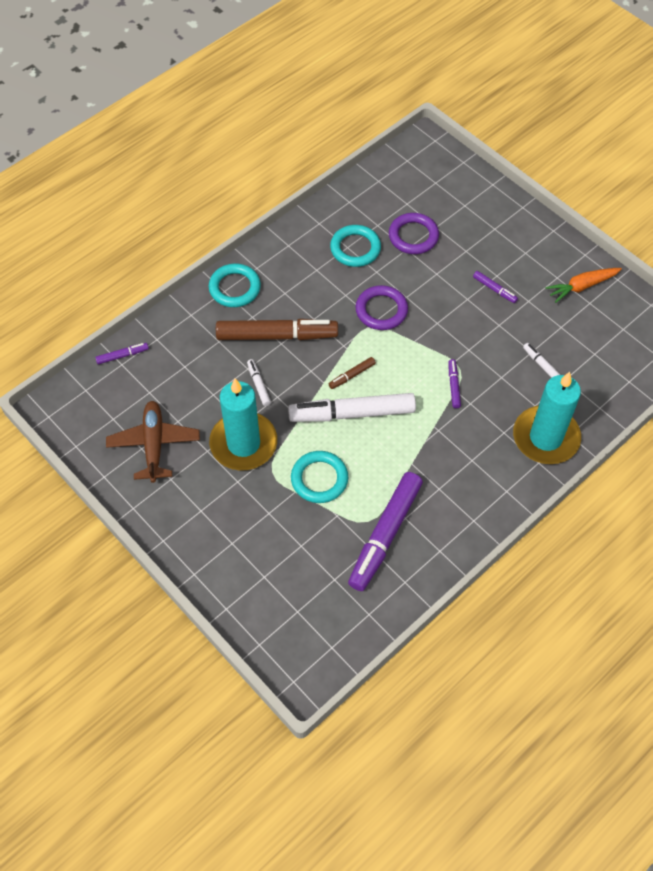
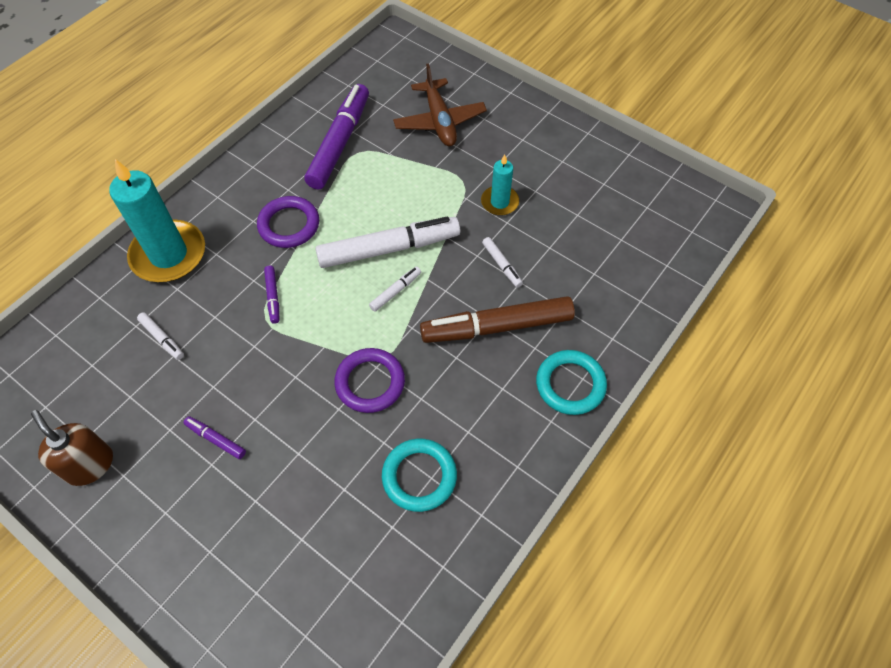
camera: 170 degrees right, 0 degrees up
purple marker [95,343,149,364] -> none
brown plane [106,401,200,483] -> brown plane moved to [393,63,487,146]
turquoise candle [209,379,277,471] -> turquoise candle [481,154,519,216], size x0.52
turquoise ring [291,451,348,503] -> none
brown marker [329,357,376,389] -> white marker [369,266,421,312]
purple ring [389,213,439,254] -> purple ring moved to [257,196,319,248]
orange carrot [545,268,622,303] -> brown soap dispenser [31,410,113,486]

